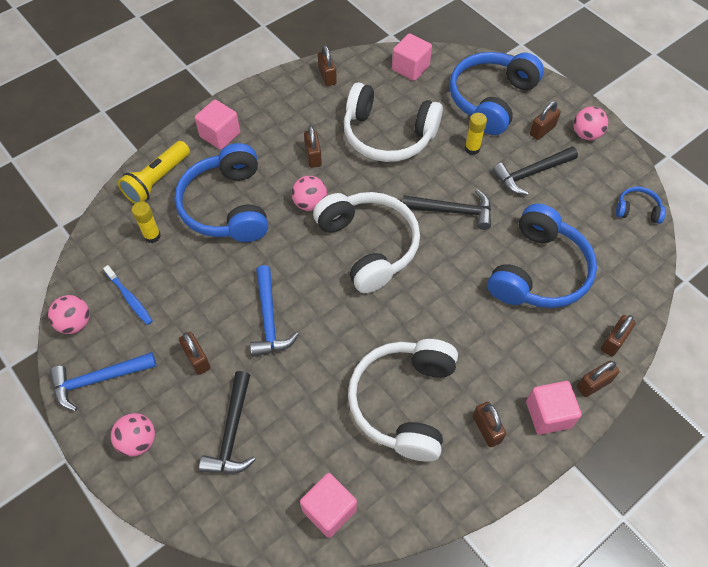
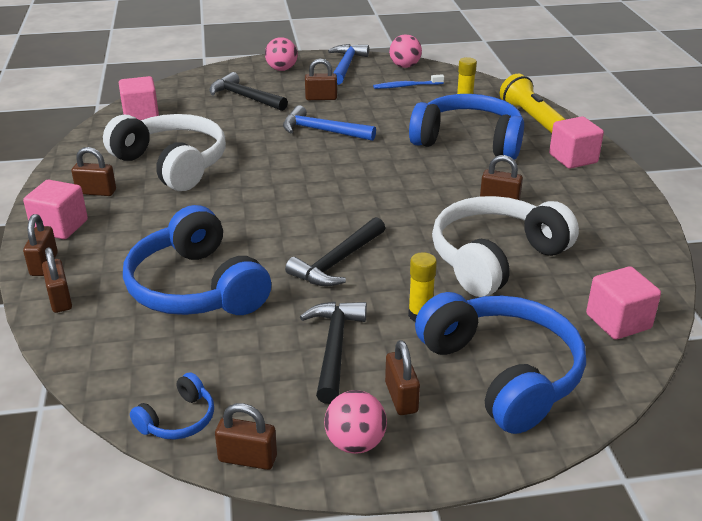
camera: 120 degrees right, 25 degrees down
pink ball [292,176,327,211] -> none
white headphones [313,192,420,293] -> none
brown padlock [318,45,337,86] -> brown padlock moved to [215,403,277,470]

